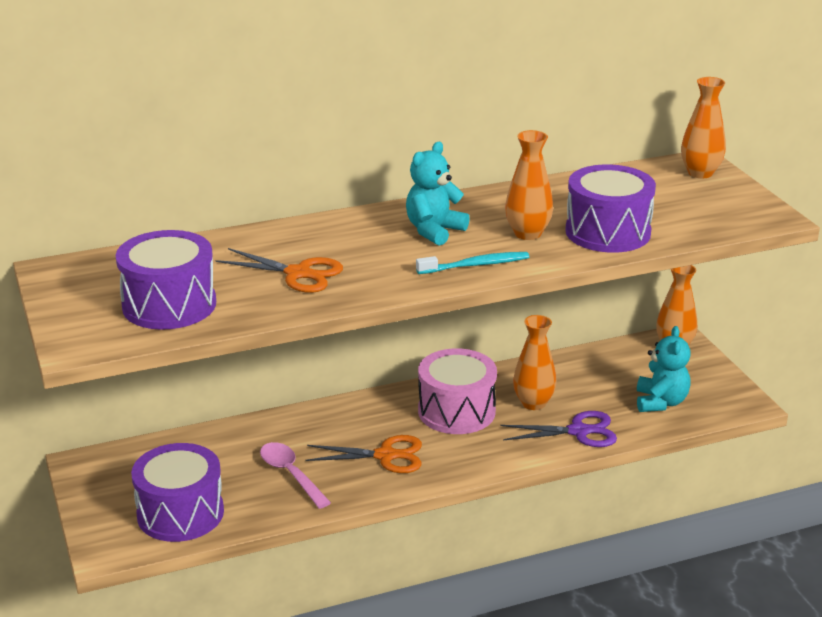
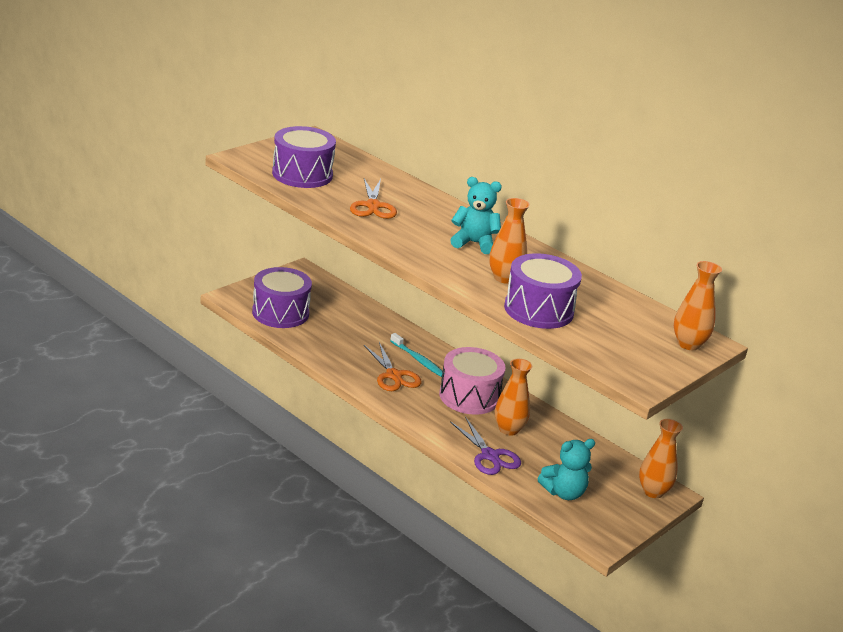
camera: 60 degrees right, 0 degrees up
pink spoon [260,442,331,509] -> none
turquoise toothbrush [416,252,529,274] -> turquoise toothbrush moved to [390,333,443,377]

